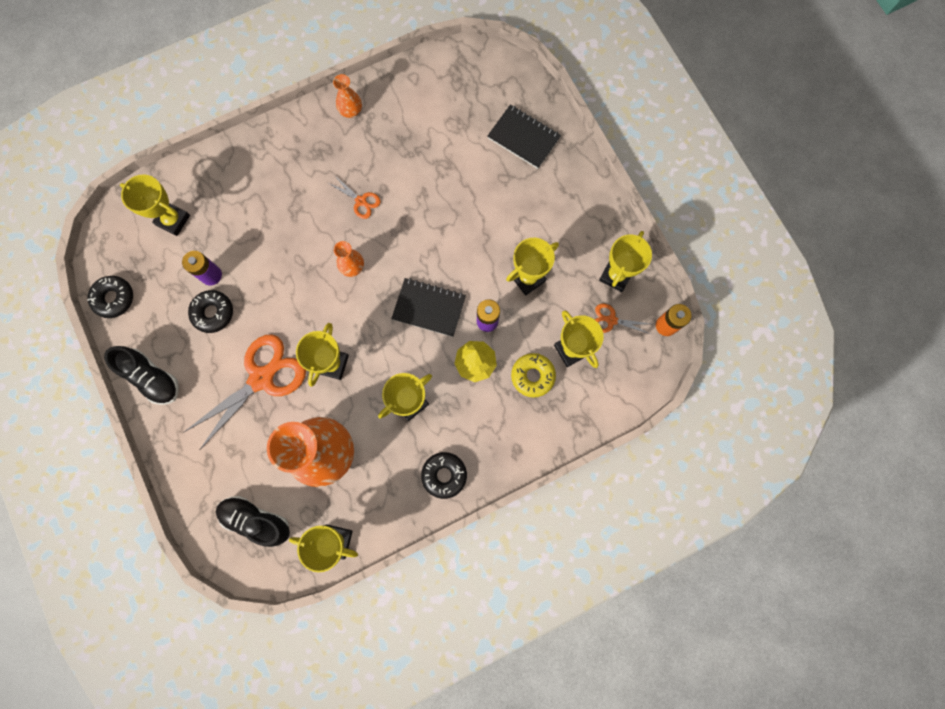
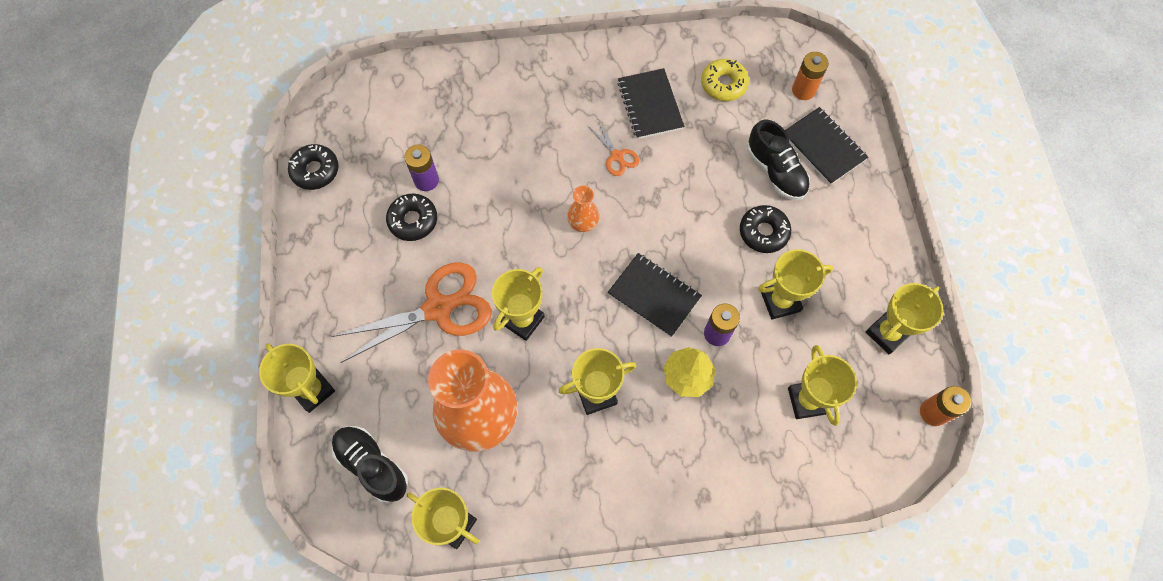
camera: 20 degrees right, 10 degrees down
black shoe [104,346,179,405] -> black shoe moved to [747,119,810,200]
yellow trophy [120,174,190,236] -> yellow trophy moved to [259,343,335,413]
orange vase [333,74,362,118] -> none
black donut [421,452,467,499] -> black donut moved to [740,205,791,253]
yellow donut [511,353,556,398] -> yellow donut moved to [701,59,749,101]
orange scissors [595,303,650,334] -> none
none -> black notebook [617,68,684,139]
none -> orange battery [792,52,829,100]

